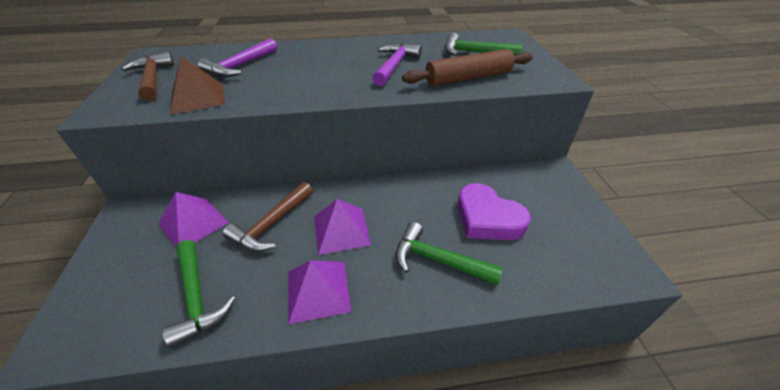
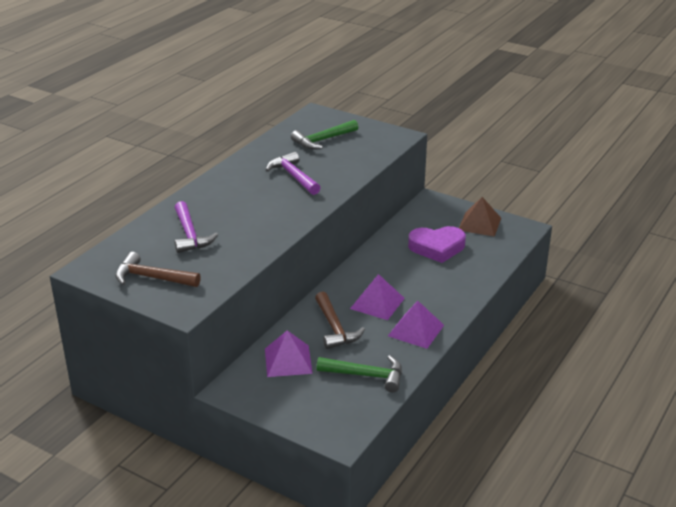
camera: 50 degrees left, 10 degrees down
brown pyramid [170,57,225,115] -> brown pyramid moved to [459,197,501,237]
green hammer [396,222,503,285] -> none
brown rolling pin [402,49,533,86] -> none

